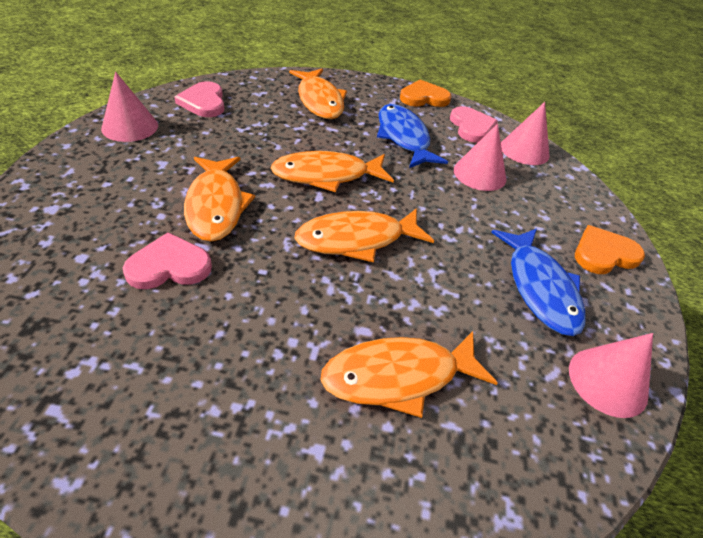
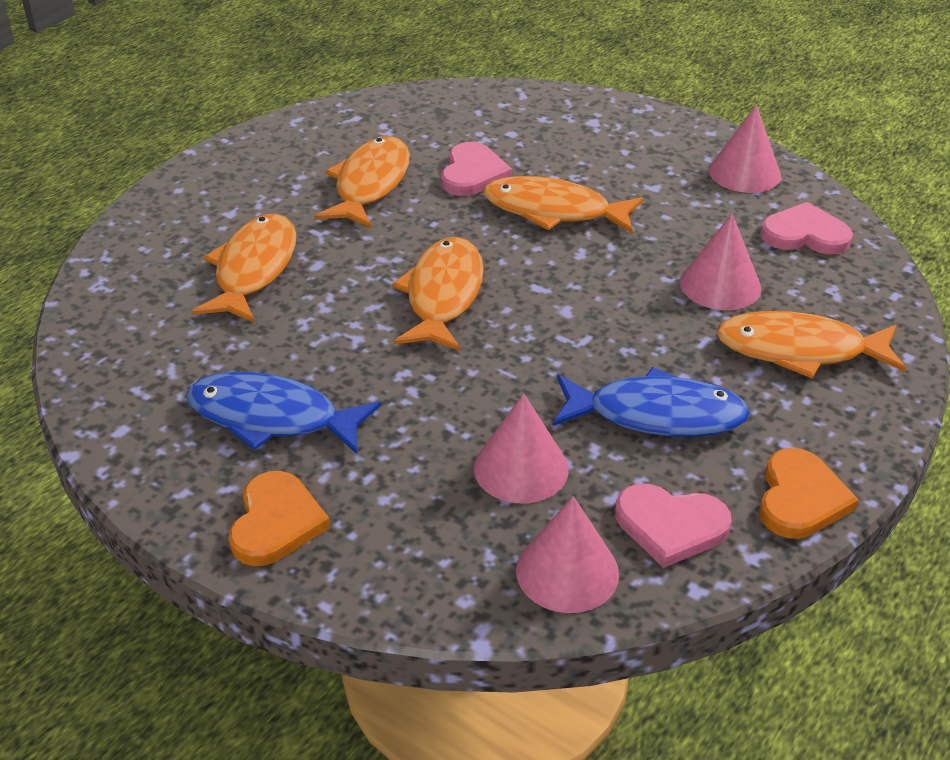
camera: 120 degrees right, 5 degrees down
orange fish [270,151,394,192] -> orange fish moved to [315,136,410,228]
pink cone [569,333,653,418] -> pink cone moved to [680,214,761,310]

